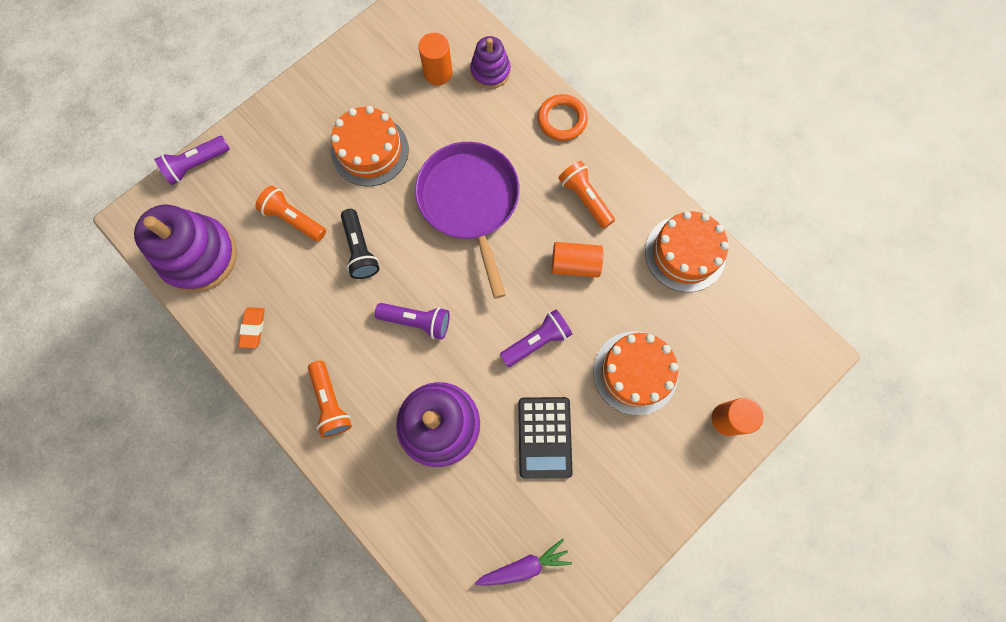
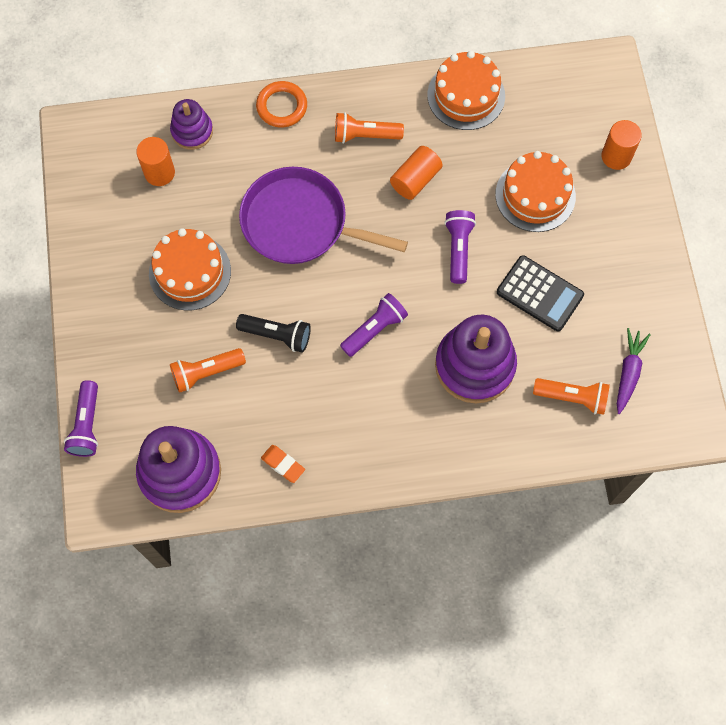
camera: 55 degrees left, 5 degrees down
orange flashlight [308,361,352,438] -> orange flashlight moved to [533,378,610,415]

